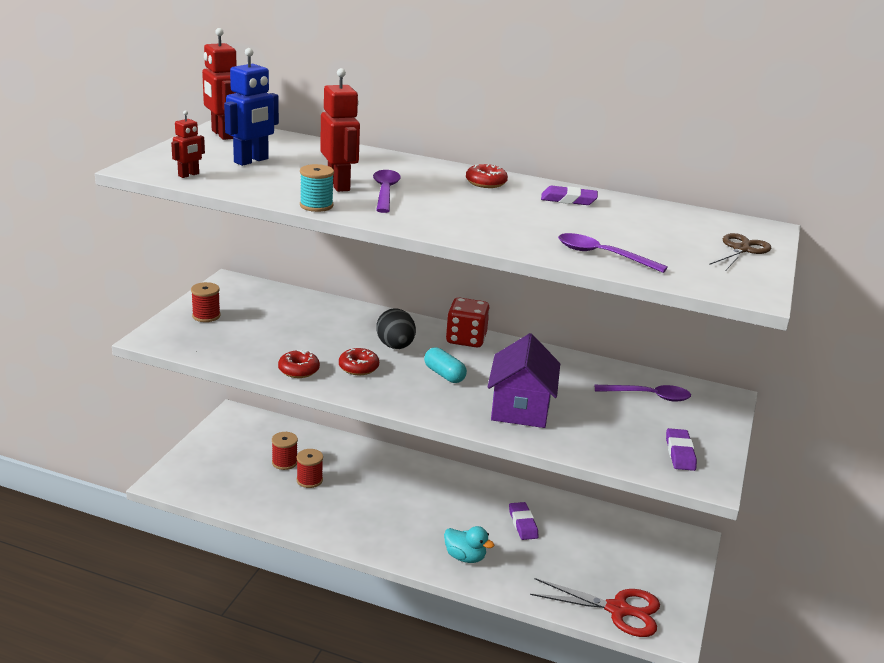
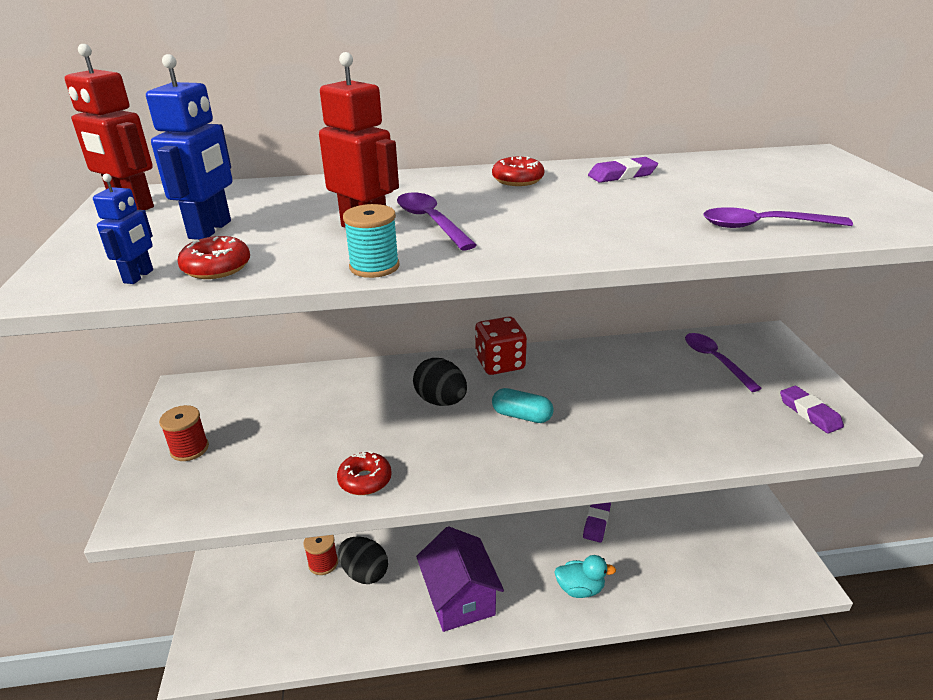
camera: 25 degrees left, 5 degrees up
red robot [171,110,205,178] -> blue robot [93,174,153,284]
red spool [296,449,323,488] -> black egg [338,537,388,584]
red donut [339,348,379,375] -> red donut moved to [178,236,250,279]
purple house [488,333,560,428] -> purple house moved to [416,526,504,632]
purple eraser [509,502,539,540] -> purple eraser turned 60 degrees clockwise [583,502,611,543]
red scissors [530,578,660,637] -> none
purple spoon [595,385,691,402] -> purple spoon turned 90 degrees counterclockwise [685,333,762,392]
brown scissors [709,233,771,270] -> none

